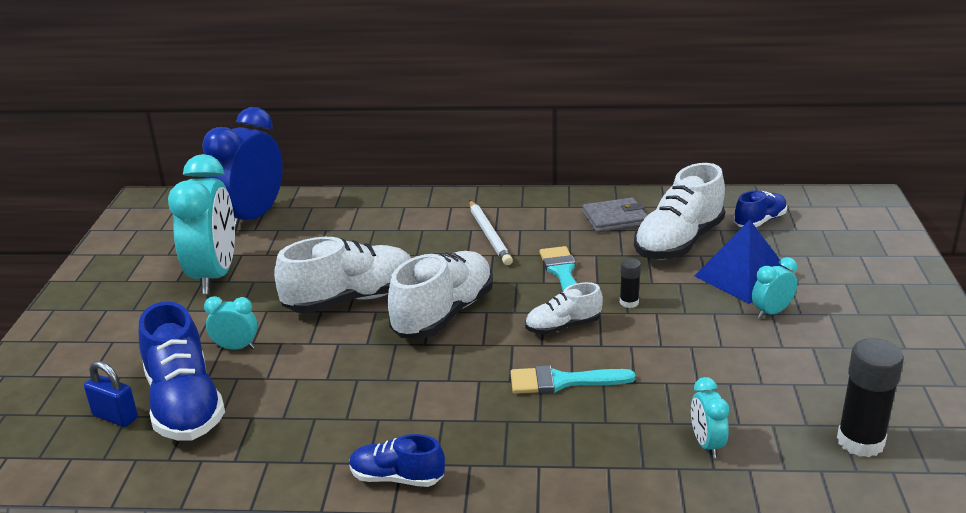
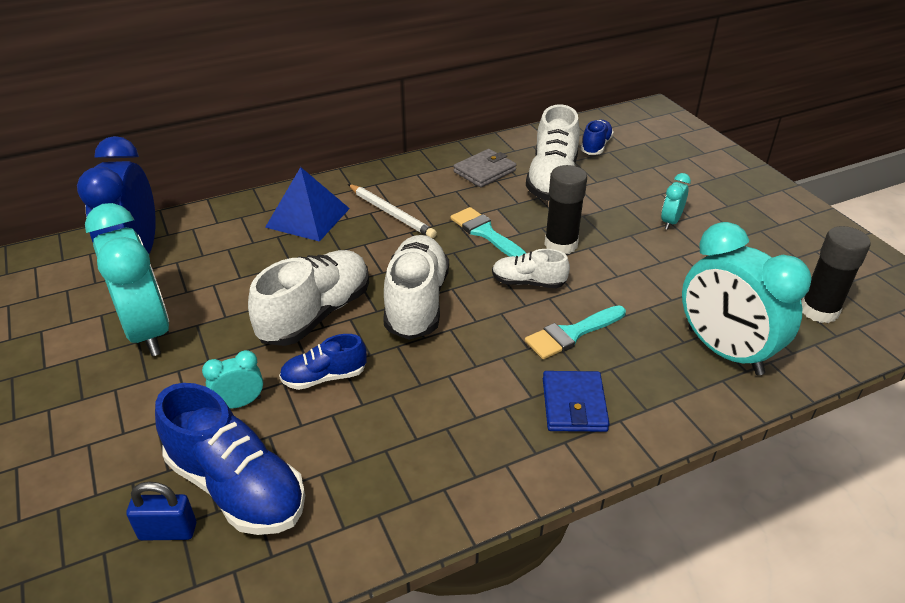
camera: 30 degrees left, 10 degrees up
blue shoe [349,434,445,487] -> blue shoe moved to [279,334,367,390]
white shoe [525,282,603,335] -> white shoe turned 60 degrees clockwise [492,249,570,288]
black glue stick [620,258,641,308] -> black glue stick [544,165,587,254], size x1.95
turquoise clock [691,377,729,458] -> turquoise clock [682,222,812,375], size x2.24
blue pyramid [694,220,786,304] -> blue pyramid moved to [265,167,350,242]
none -> blue wallet [543,371,610,432]

